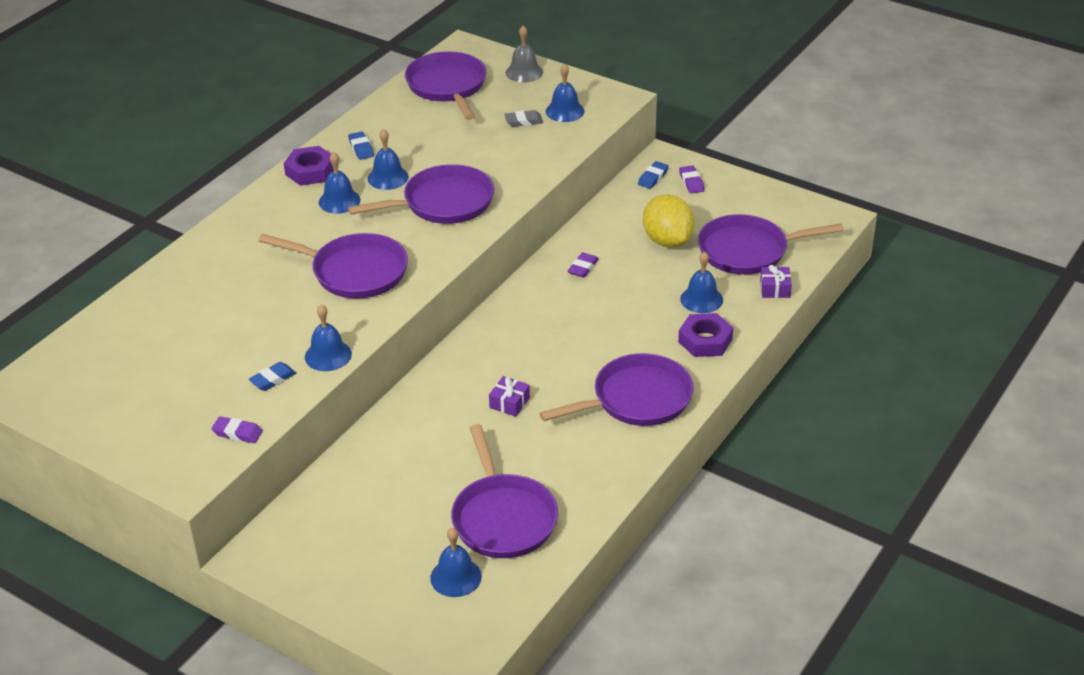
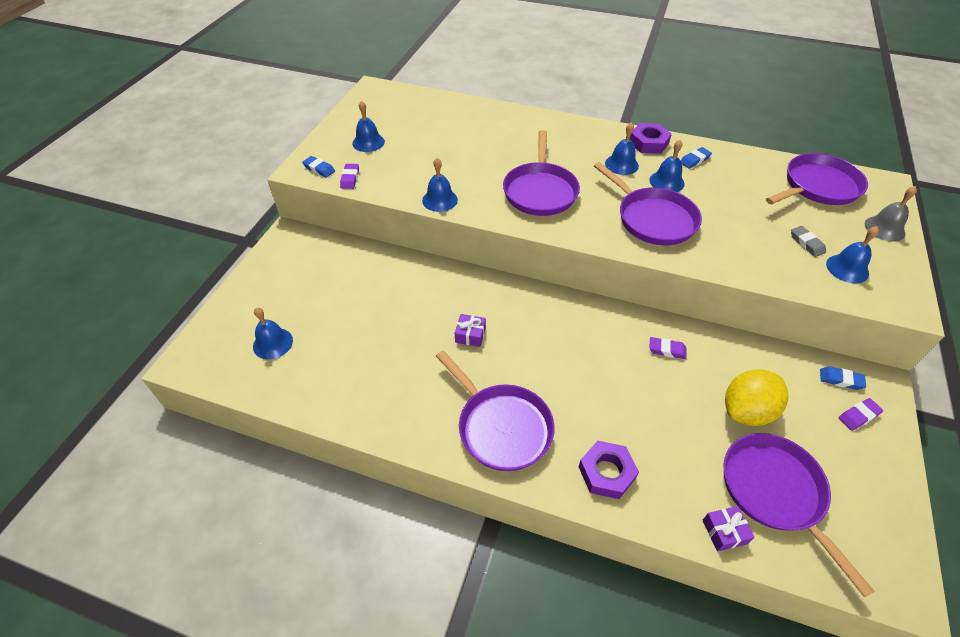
camera: 75 degrees right, 10 degrees up
blue eraser [248,362,296,391] -> blue eraser moved to [302,156,335,178]
purple pan [451,424,558,558] -> none
blue bell [680,252,723,313] -> blue bell moved to [352,101,385,152]

